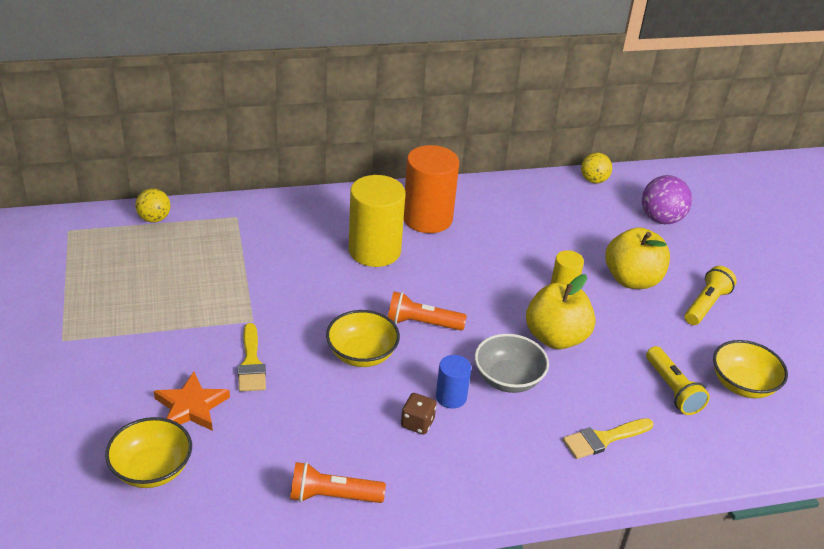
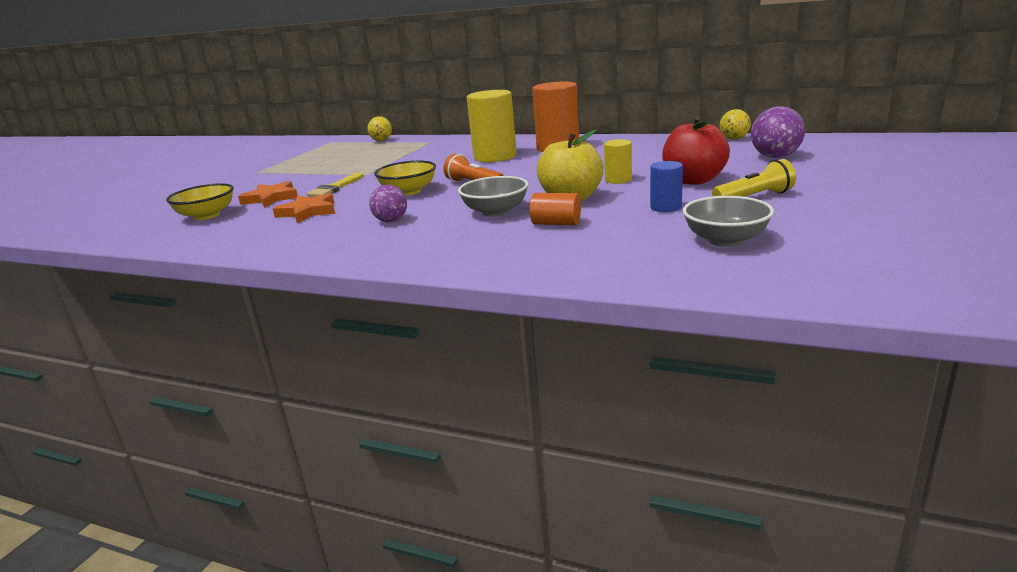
camera: 40 degrees right, 15 degrees down
orange flashlight [290,462,386,503] -> none
brown dice [401,393,436,435] -> purple ball [369,185,407,222]
blue cylinder [436,355,471,409] -> blue cylinder moved to [650,161,683,212]
yellow brush [563,418,654,459] -> none
yellow apple [605,227,670,289] -> red apple [662,117,730,185]
yellow flashlight [646,346,710,415] -> none
yellow bowl [713,340,788,398] -> grey bowl [683,196,774,247]
none -> orange star [273,193,335,223]
none -> orange cylinder [530,193,581,225]

